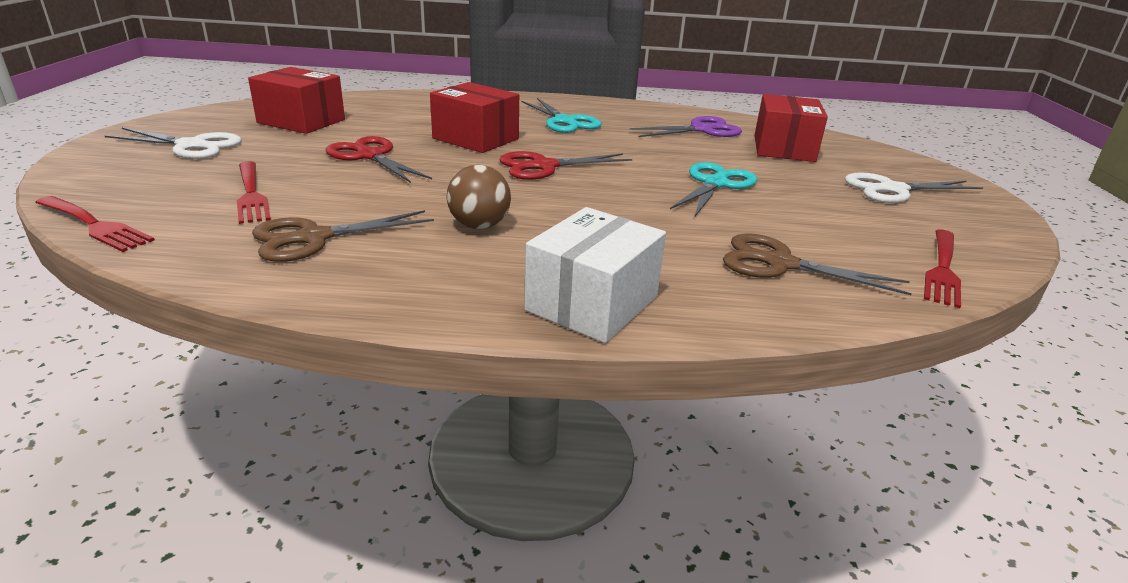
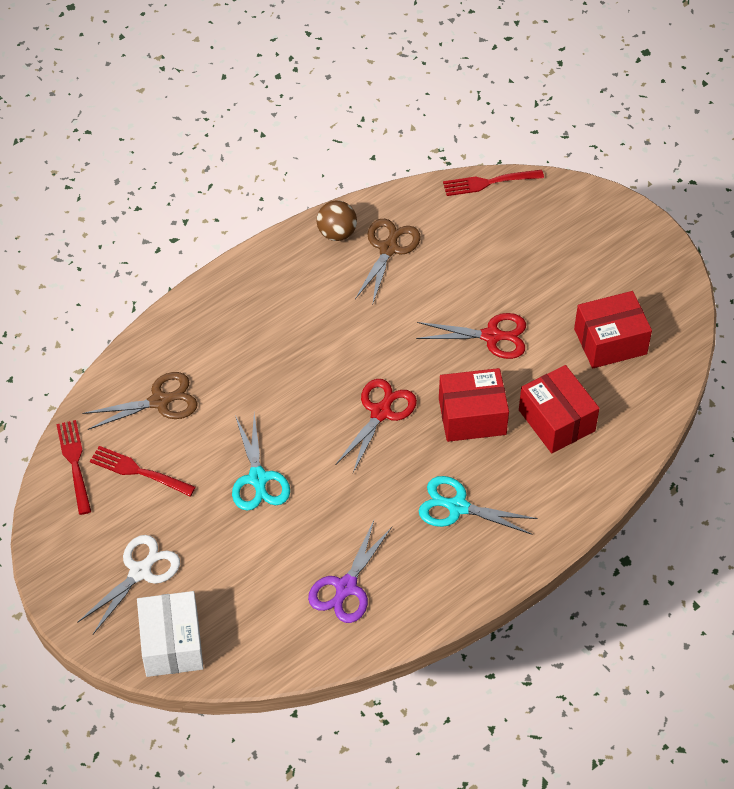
camera: 140 degrees right, 25 degrees up
white scissors [105,128,242,159] -> none
red fork [237,161,271,224] -> red fork moved to [90,446,196,496]
brown ball [447,165,511,229] -> brown ball moved to [317,200,357,241]
white box [524,207,666,343] -> white box moved to [137,591,204,677]
red box [754,94,828,162] -> red box moved to [519,365,599,453]

